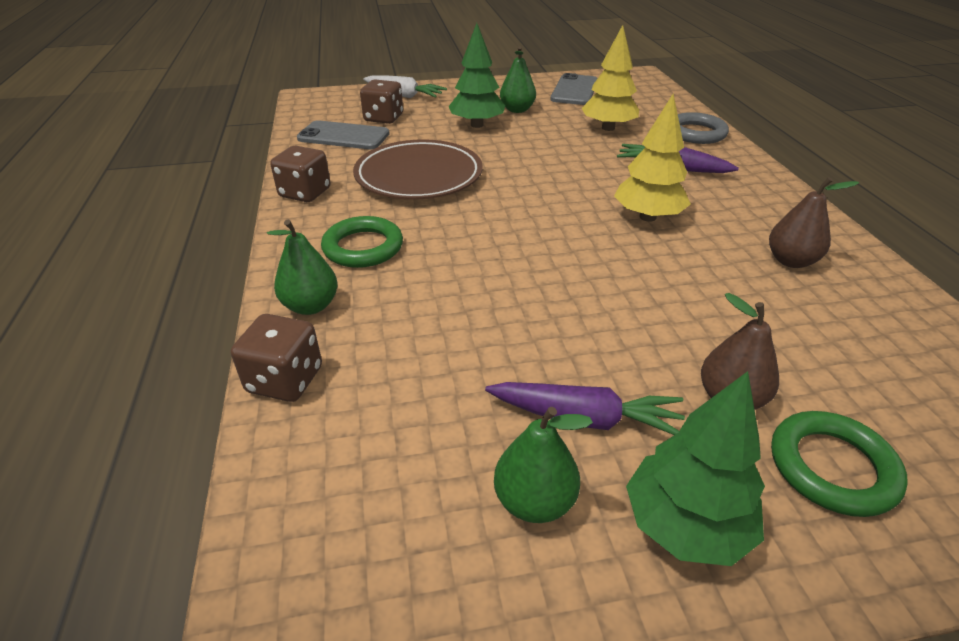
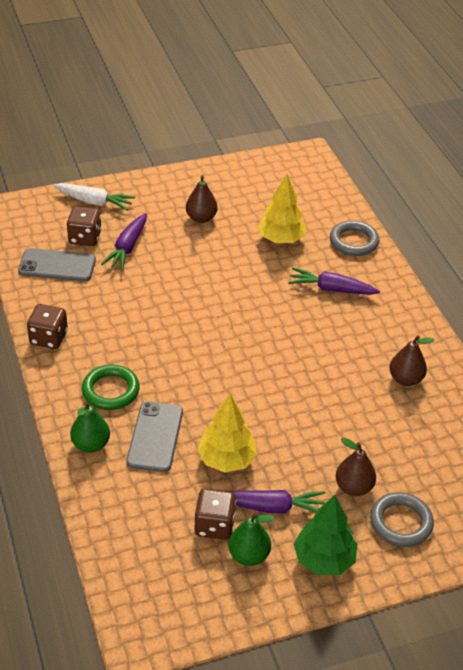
camera: 10 degrees left, 5 degrees up
brown dice [231,314,322,402] -> brown dice moved to [194,488,236,540]
brown plate [353,139,483,199] -> none
green tree [448,23,505,128] -> none
green pear [500,46,536,113] -> brown pear [186,176,218,223]
grey phone [550,73,598,105] -> grey phone moved to [127,401,183,472]
yellow tree [614,94,691,222] -> yellow tree moved to [197,394,257,472]
green ring [771,411,908,517] -> grey ring [370,492,434,547]
none -> purple carrot [101,213,147,270]

